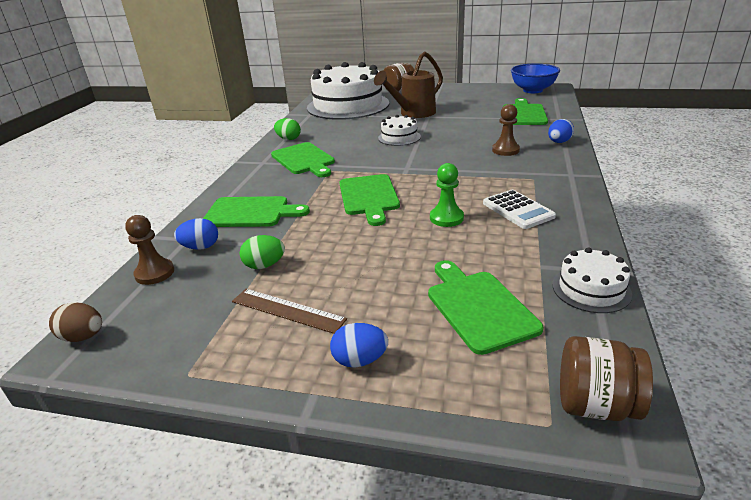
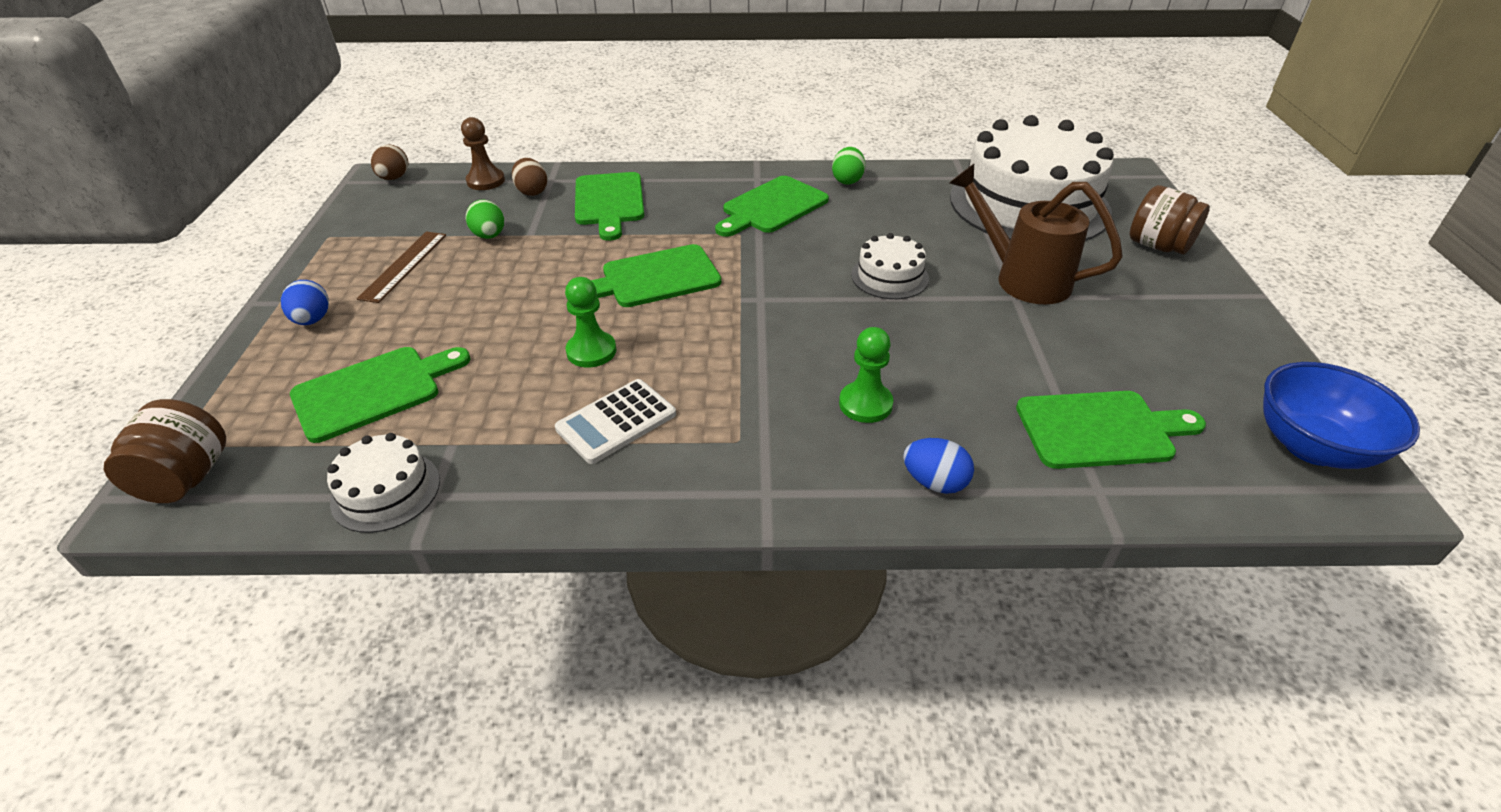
camera: 75 degrees right, 10 degrees up
blue egg [174,218,218,250] -> brown egg [512,158,547,196]
brown pawn [492,104,520,156] -> green pawn [839,327,893,423]

